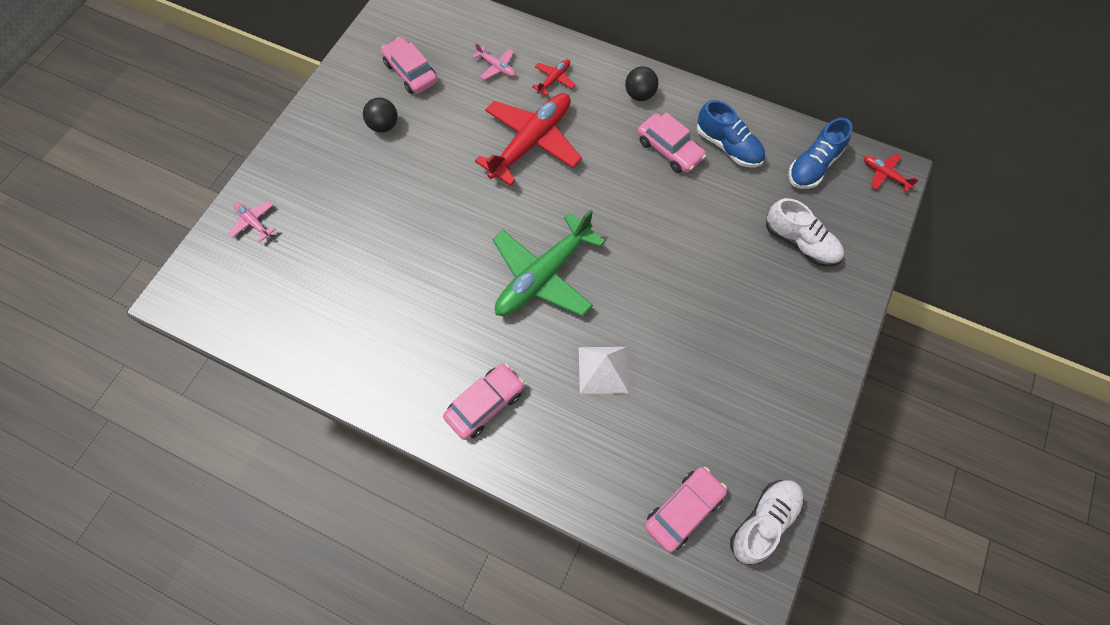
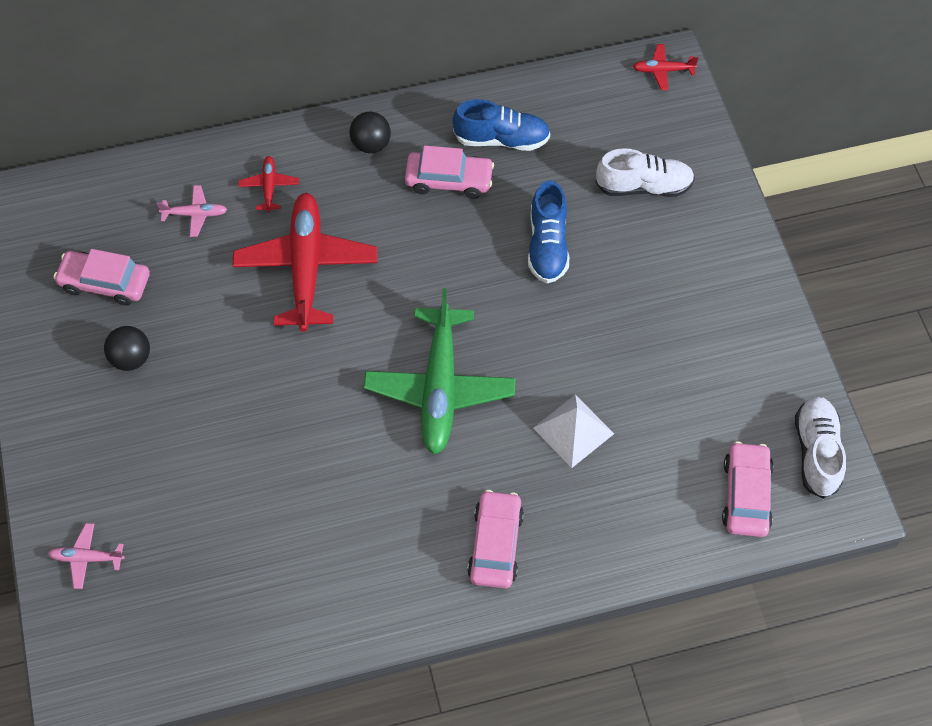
camera: 40 degrees left, 5 degrees down
blue shoe [788,118,853,189] -> blue shoe moved to [528,181,569,283]

